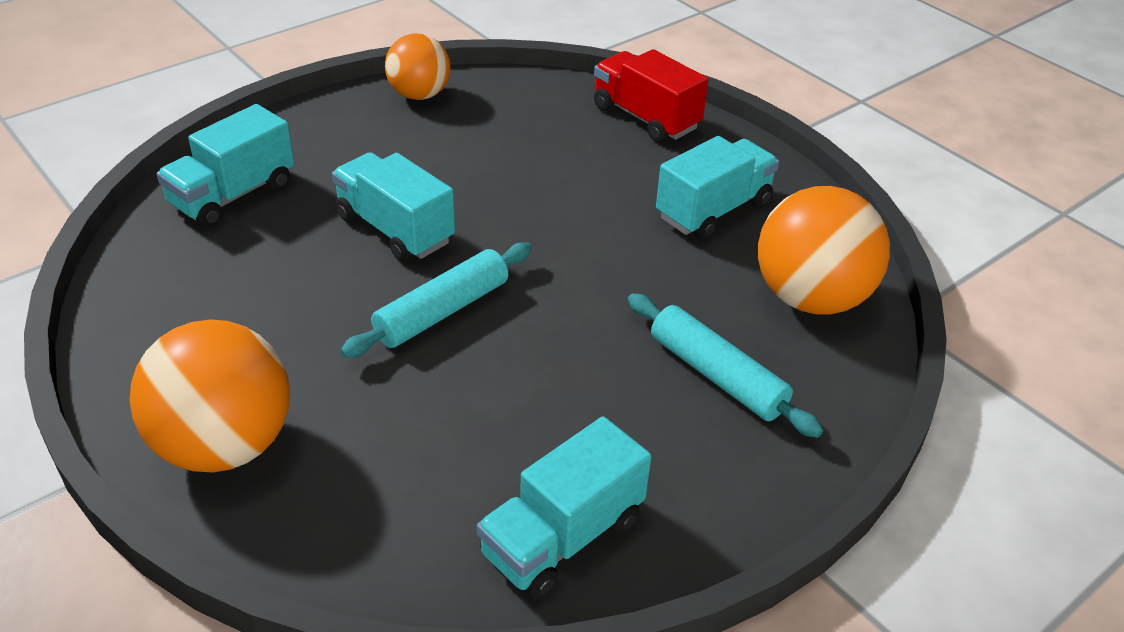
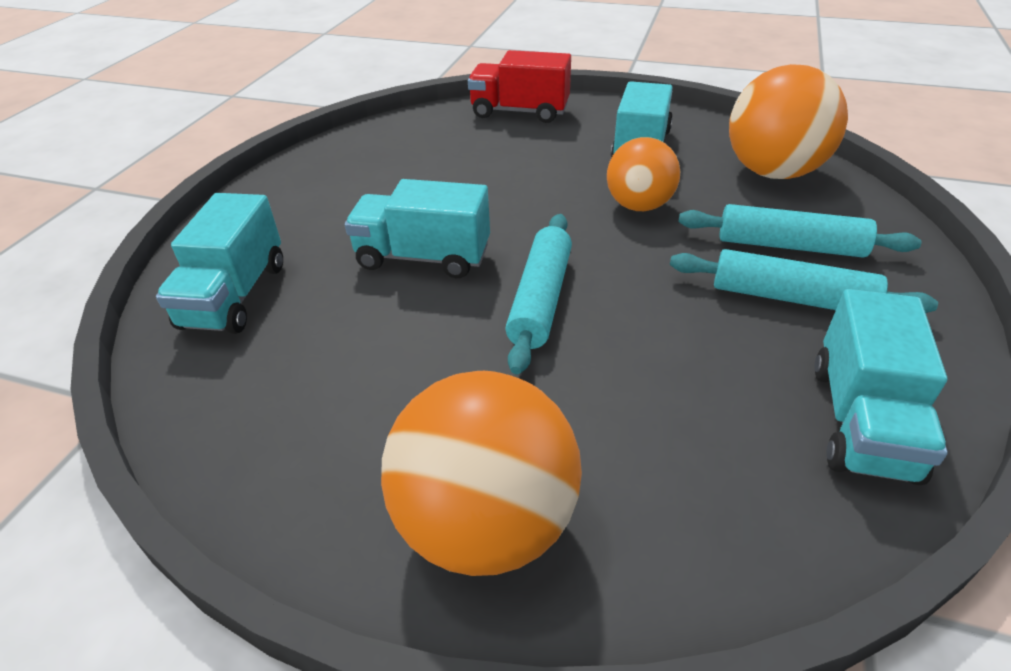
camera: 30 degrees left, 0 degrees up
orange ball [385,33,451,100] -> orange ball moved to [607,137,680,211]
none -> turquoise rolling pin [670,249,938,313]

